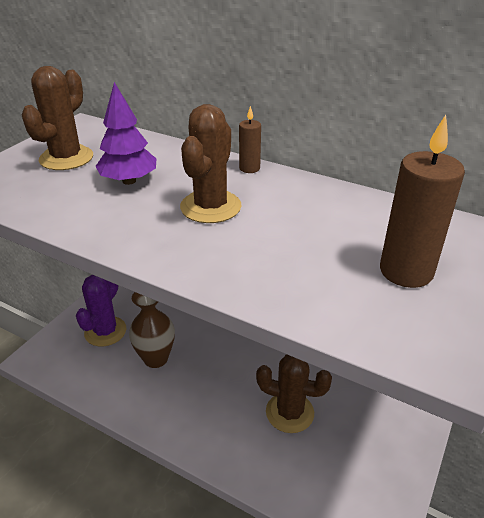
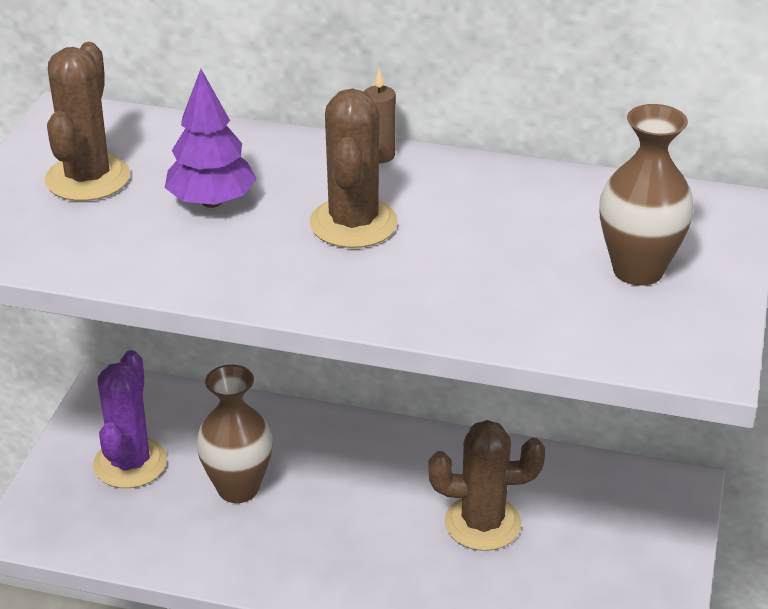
camera: 15 degrees left, 0 degrees up
brown candle [380,115,465,288] -> brown vase [599,104,694,286]

